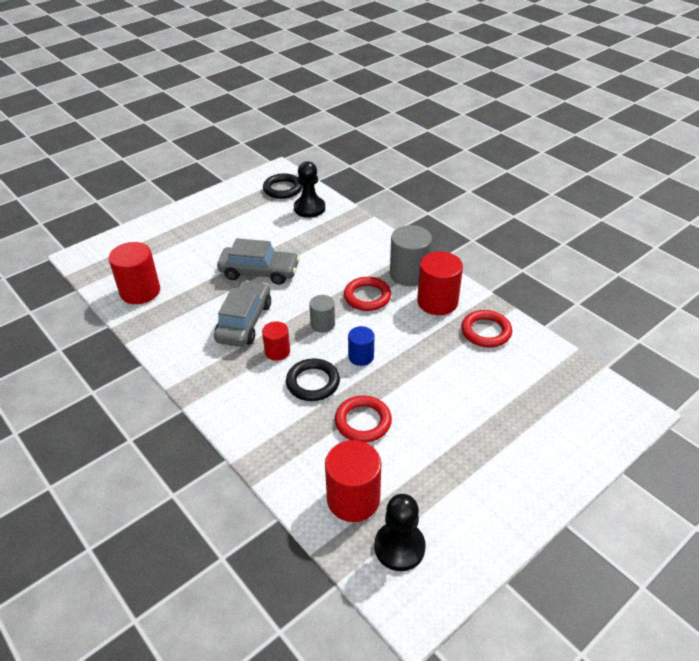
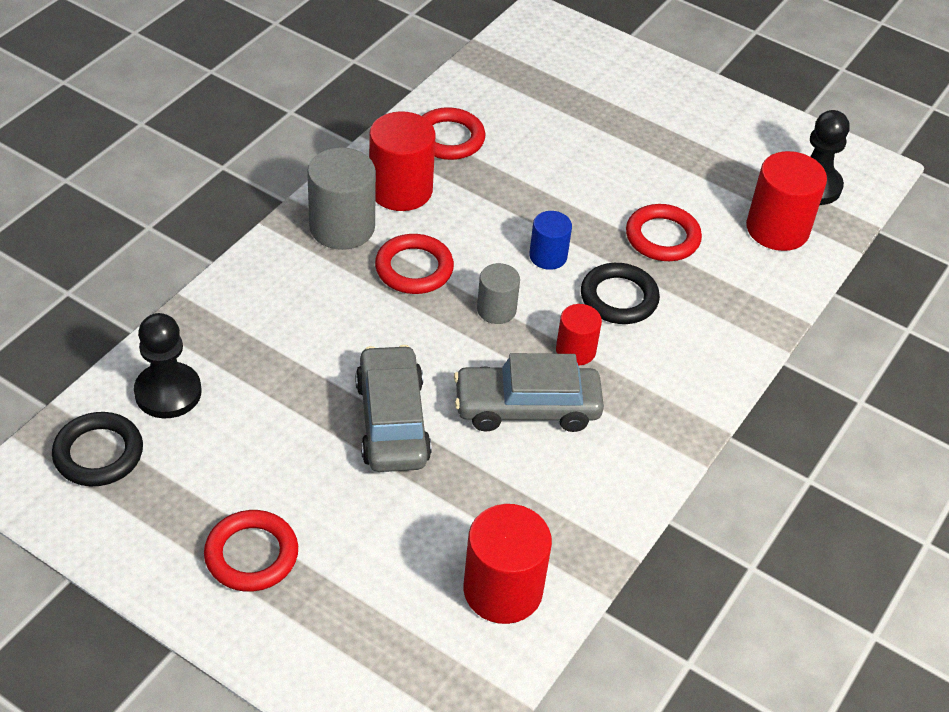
camera: 110 degrees left, 5 degrees up
none -> red ring [204,510,298,592]

